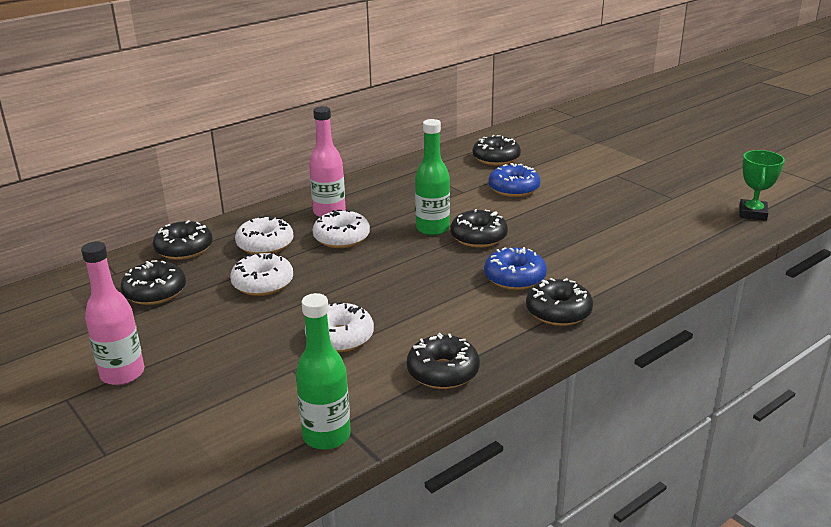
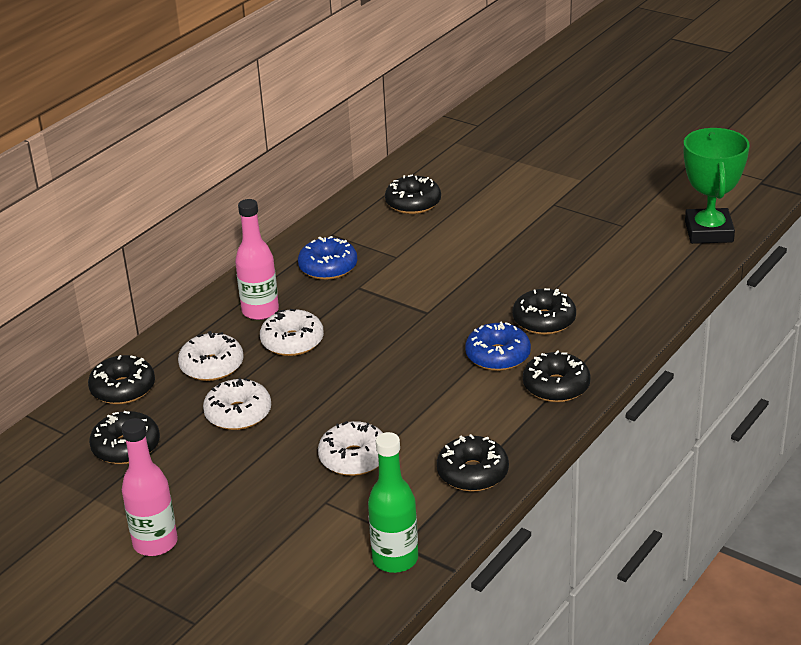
camera: 15 degrees left, 5 degrees up
green bottle [415,119,450,235] -> none
black donut [450,209,508,248] -> black donut moved to [512,288,576,335]
blue donut [488,163,540,197] -> blue donut moved to [298,236,357,280]
green trophy [739,150,785,221] -> green trophy [684,128,750,244], size x1.55

